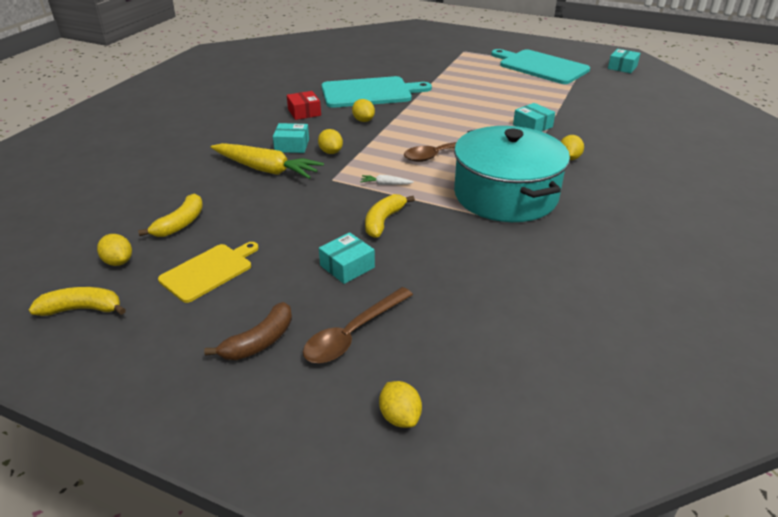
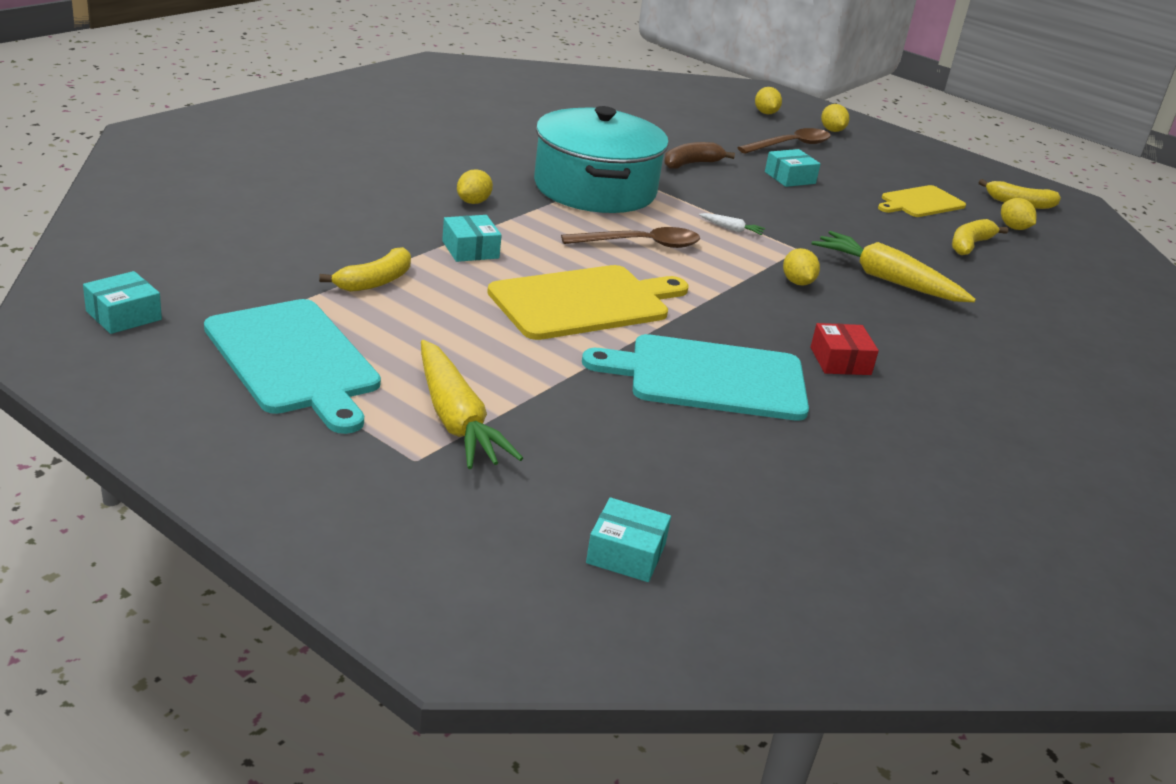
camera: 170 degrees left, 5 degrees down
brown banana [204,302,292,360] -> brown banana moved to [664,142,735,169]
turquoise box [273,123,309,153] -> turquoise box moved to [586,498,671,582]
yellow lemon [352,99,375,122] -> yellow lemon moved to [821,104,849,132]
yellow banana [365,194,415,238] -> yellow banana moved to [319,247,411,292]
none -> yellow carrot [421,340,523,469]
none -> yellow cutting board [487,265,689,340]

